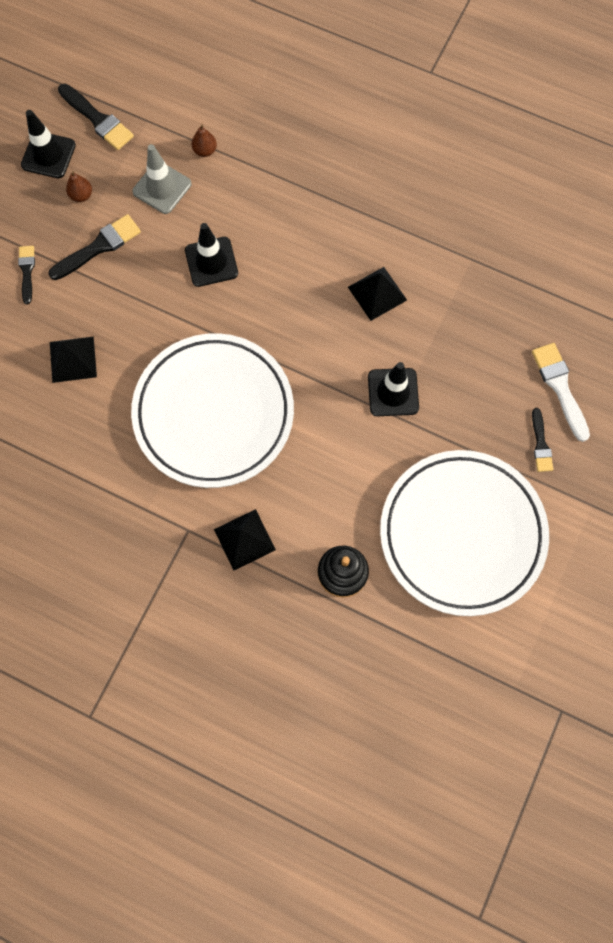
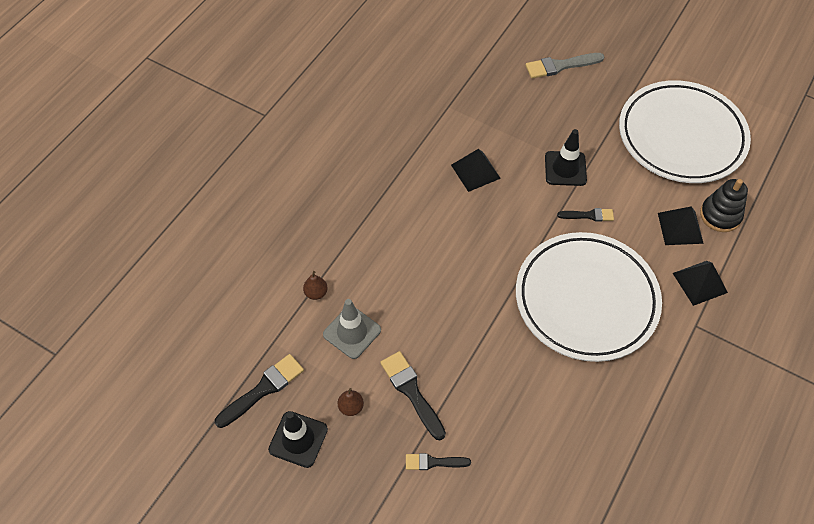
camera: 85 degrees left, 15 degrees down
black pyramid [50,336,97,383] -> black pyramid moved to [658,206,704,245]
black traffic cone [185,223,238,287] -> none
white brush [532,343,590,442] -> grey brush [526,53,605,79]
black brush [532,408,553,472] -> black brush moved to [557,208,614,221]

